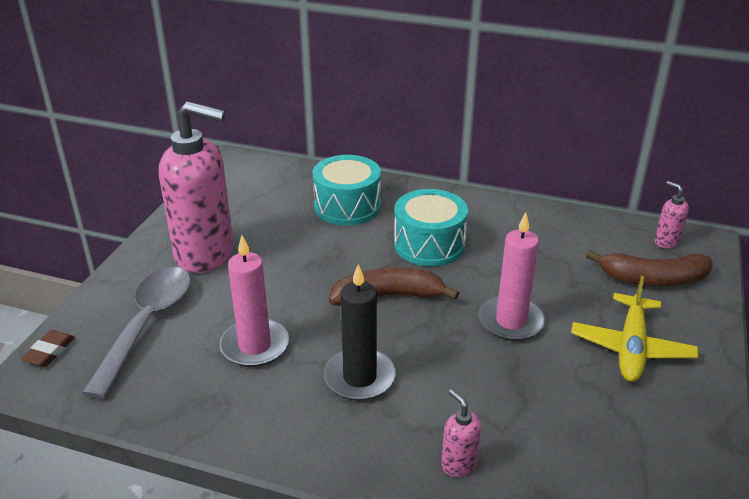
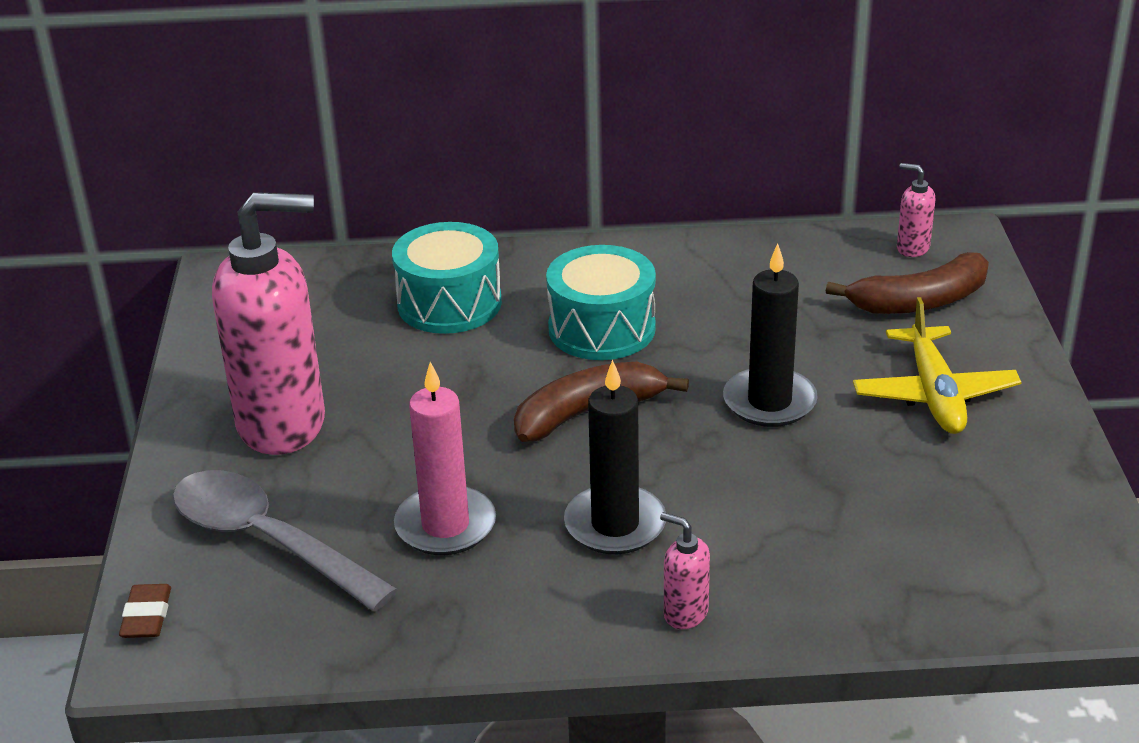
camera: 20 degrees left, 0 degrees up
grey spoon [82,267,191,399] -> grey spoon turned 45 degrees counterclockwise [173,470,398,611]
pink soap dispenser [441,389,481,477] -> pink soap dispenser moved to [660,512,710,629]
pink candle [479,212,546,341] -> black candle [723,244,818,427]

